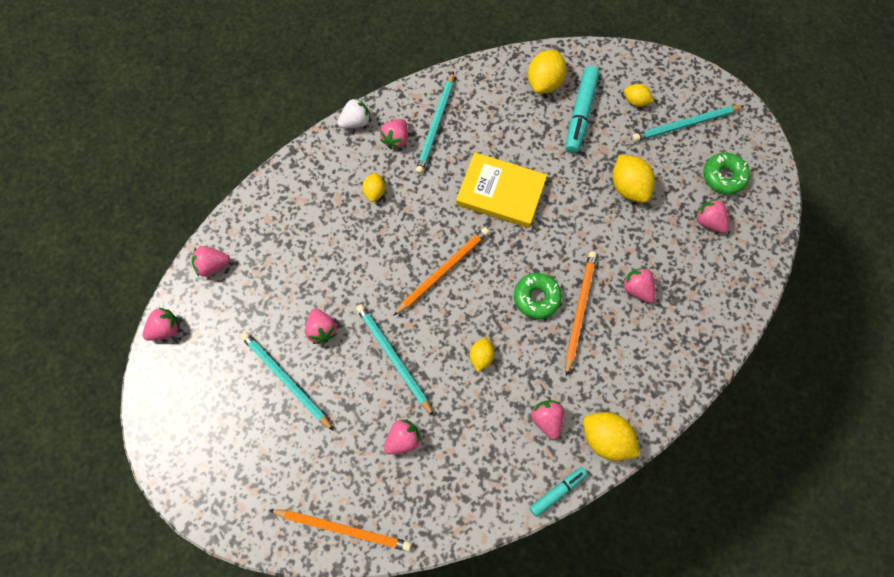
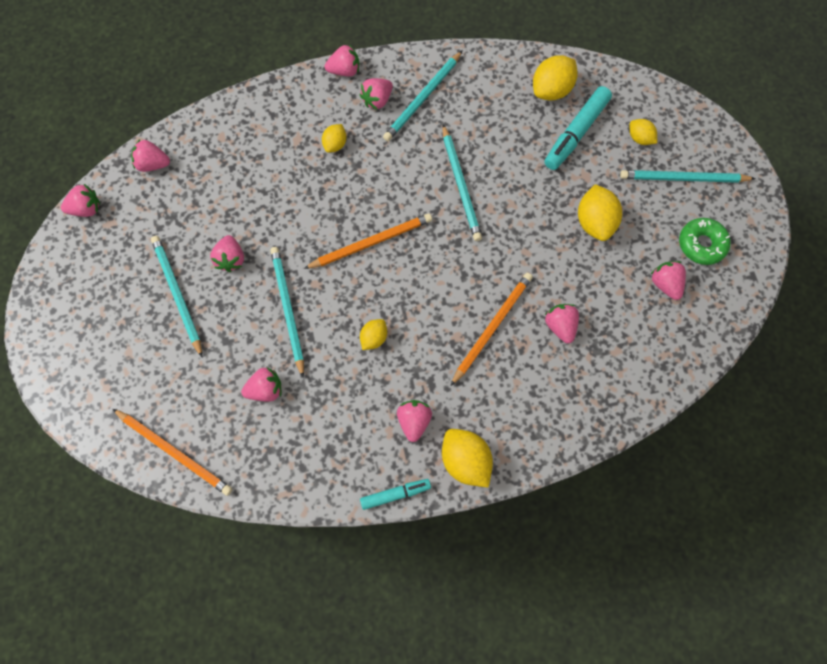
camera: 20 degrees right, 0 degrees up
white strawberry [338,97,371,128] -> pink strawberry [325,44,359,77]
yellow book [456,152,547,228] -> turquoise pencil [442,124,482,241]
green donut [514,273,562,319] -> none

